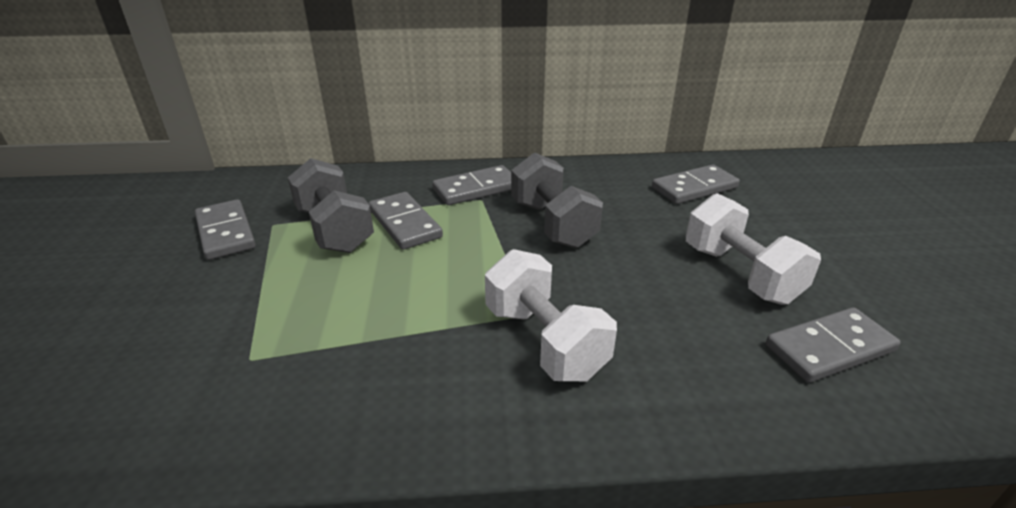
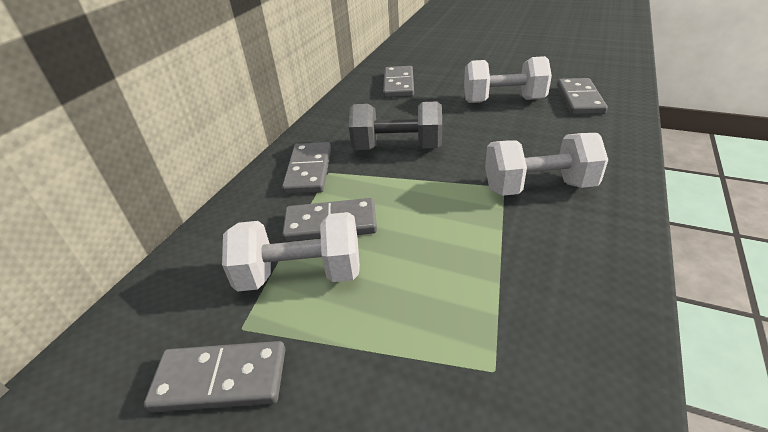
camera: 60 degrees left, 5 degrees up
grey dumbbell [288,158,374,253] -> white dumbbell [222,212,360,292]

